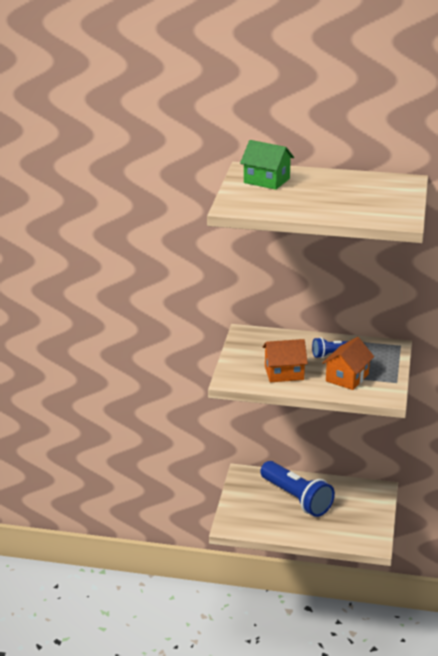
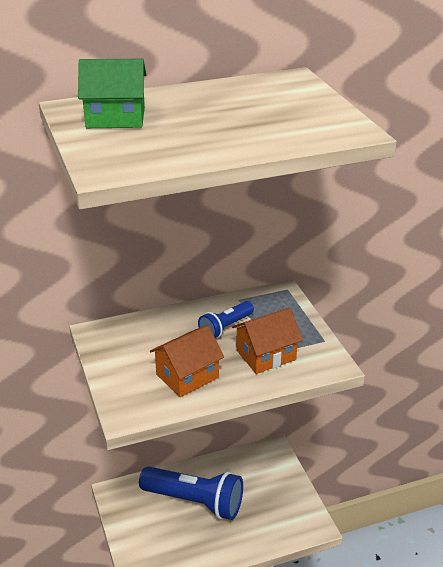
camera: 30 degrees left, 5 degrees up
orange house [322,337,374,390] -> orange house turned 60 degrees clockwise [232,308,303,374]

